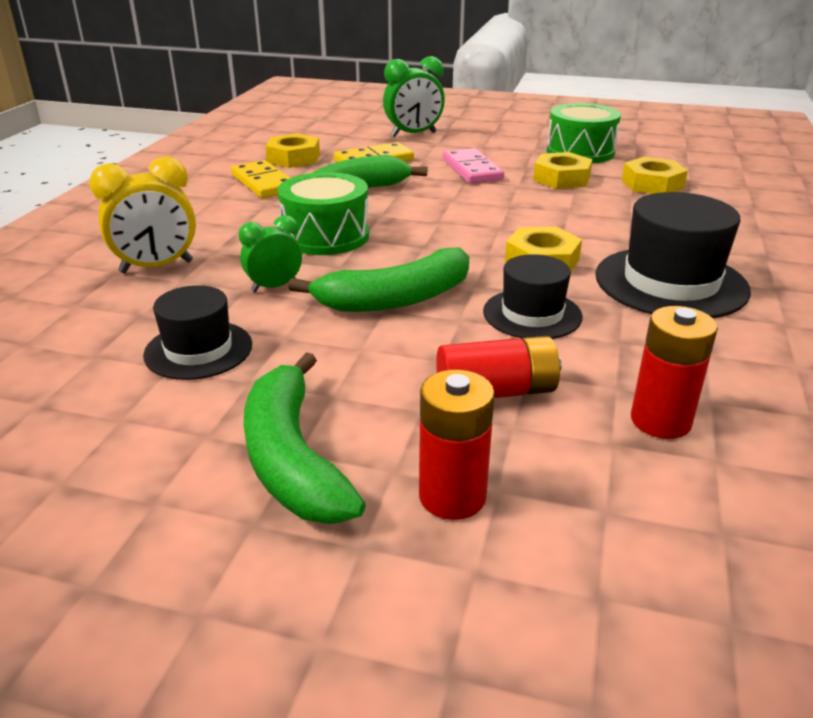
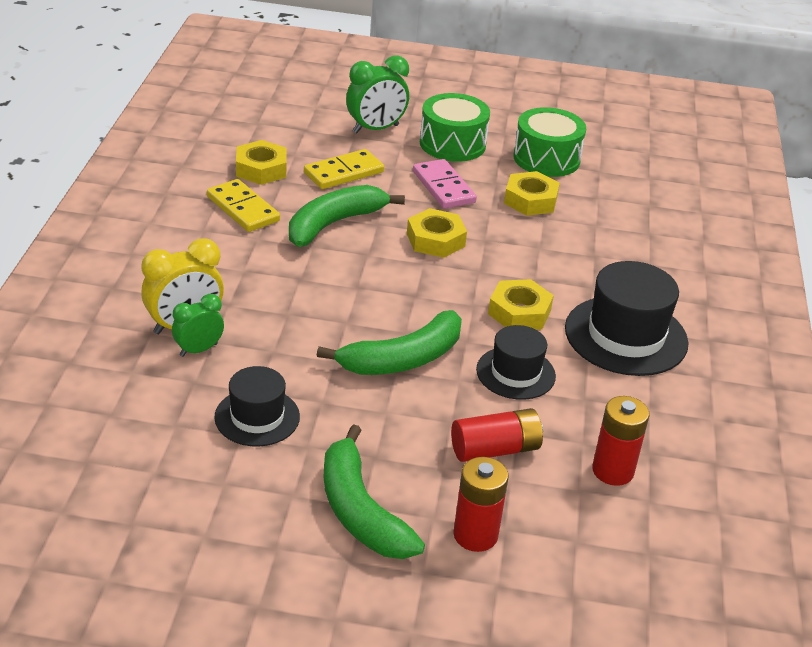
camera: 10 degrees left, 5 degrees up
green clock [238,215,302,292] -> green clock moved to [172,294,224,357]
green drum [278,172,369,255] -> green drum moved to [420,93,490,162]
yellow nut [622,157,688,194] -> yellow nut moved to [407,208,467,258]

